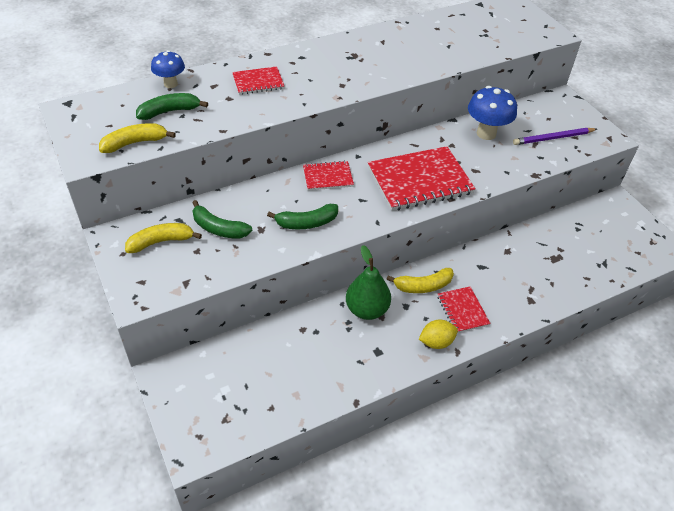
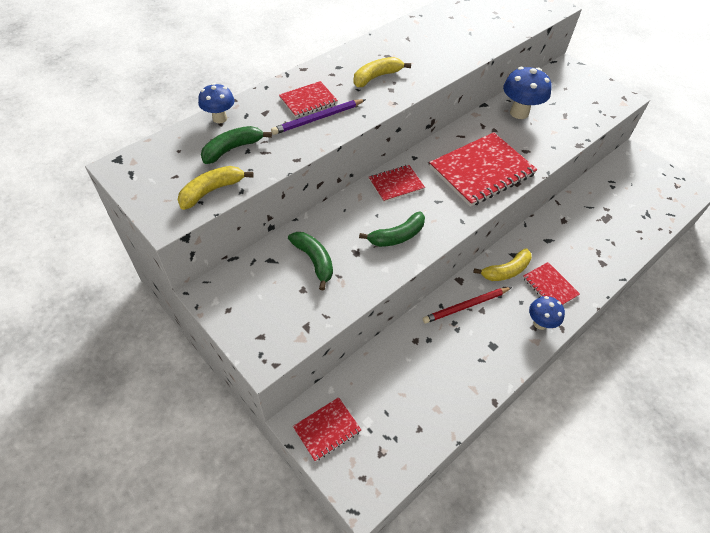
camera: 15 degrees left, 5 degrees up
yellow banana [125,223,202,253] -> yellow banana moved to [353,57,411,87]
green banana [192,200,252,239] -> green banana turned 135 degrees counterclockwise [288,232,333,291]
green pear [346,245,391,320] -> red pencil [423,287,512,324]
yellow lemon [419,320,458,349] -> blue mushroom [529,296,565,330]
purple pencil [513,128,597,145] -> purple pencil moved to [271,99,366,135]
none -> red notebook [293,397,361,462]

